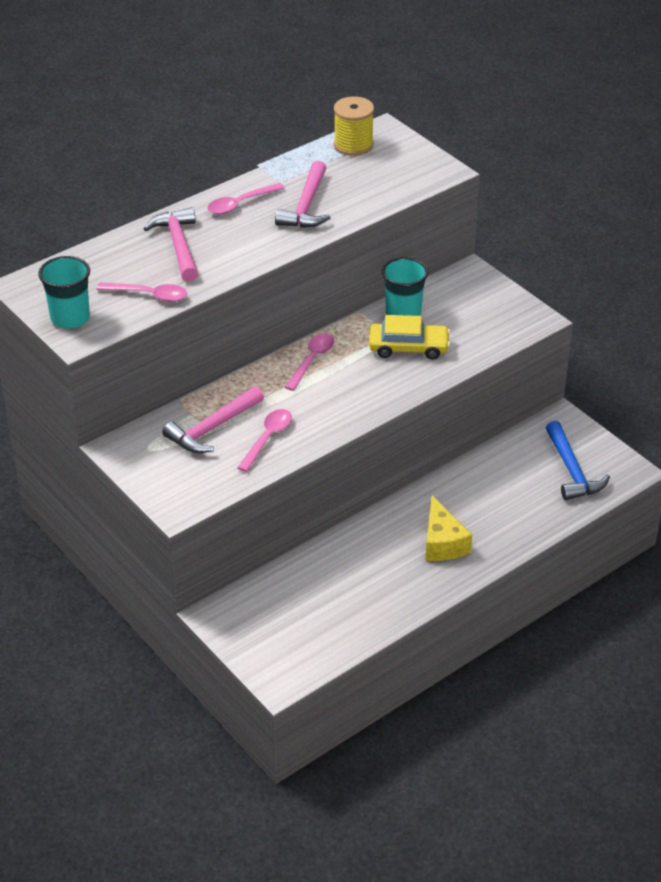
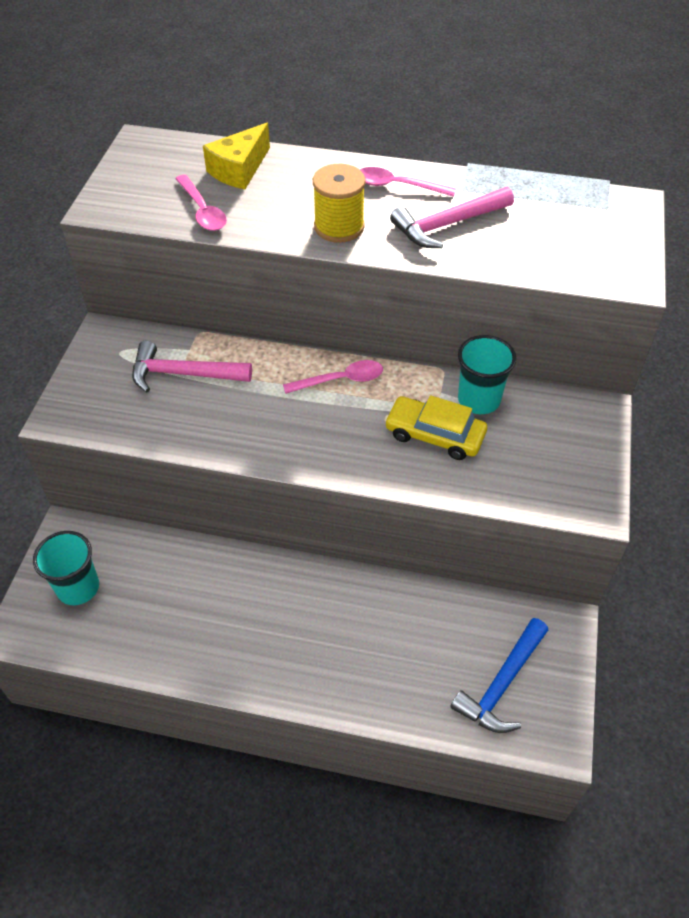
camera: 50 degrees right, 10 degrees up
turquoise cup [38,256,90,328] -> turquoise cup moved to [33,531,99,605]
pink hammer [143,207,198,282] -> none
pink spoon [237,409,292,472] -> none
yellow spool [334,96,374,156] -> yellow spool moved to [313,164,366,243]
yellow car [369,315,450,360] -> yellow car turned 150 degrees clockwise [385,395,487,460]
yellow cheese [425,495,472,561] -> yellow cheese moved to [203,123,270,189]

